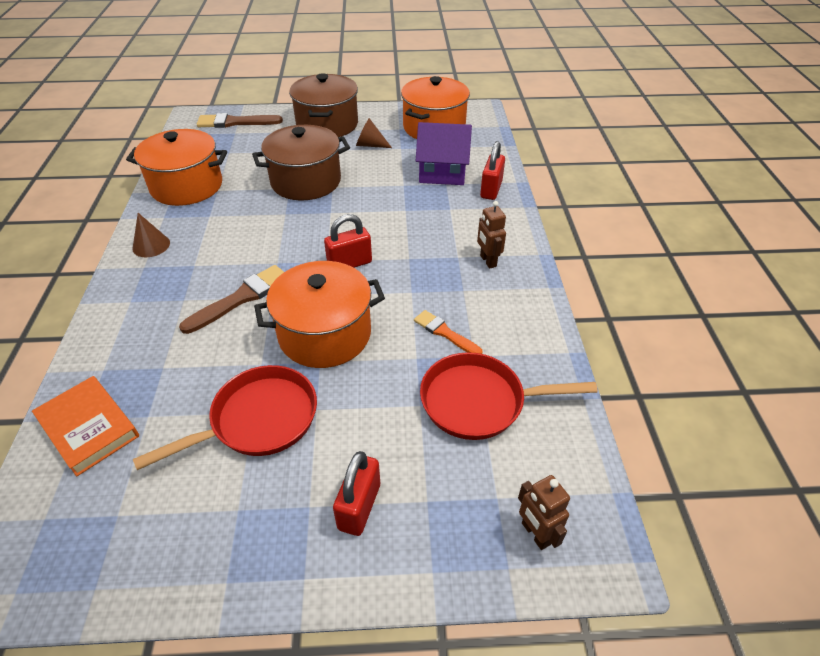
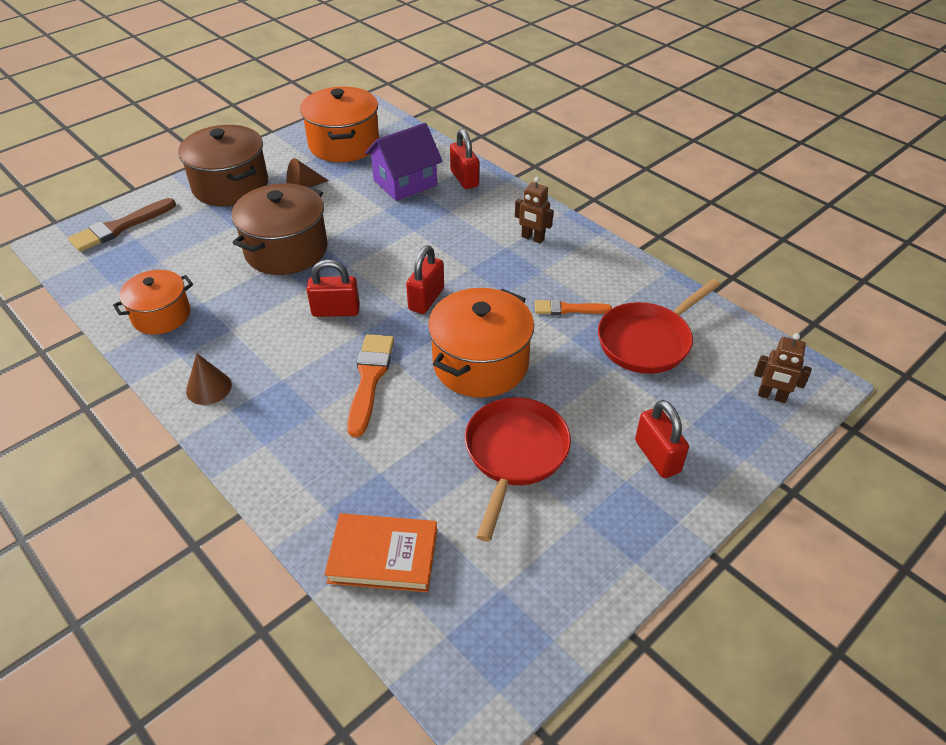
camera: 40 degrees left, 0 degrees up
orange pot [126,129,227,206] -> orange pot [113,270,193,335], size x0.64
brown brush [179,265,284,334] -> orange brush [347,334,394,437]
none -> red padlock [307,260,360,317]

